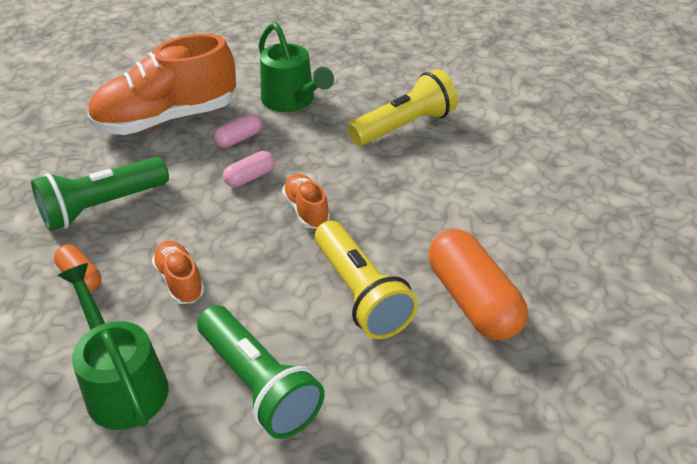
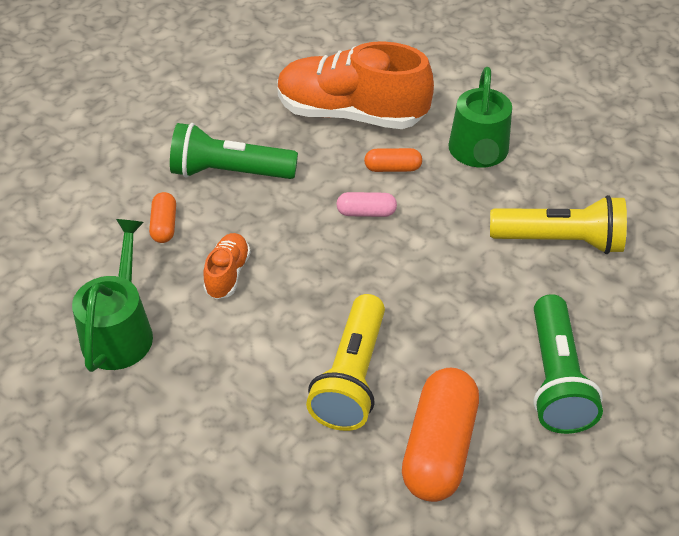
camera: 40 degrees right, 5 degrees up
green flashlight [197,305,325,439] -> green flashlight moved to [533,294,603,434]
pink capsule [213,114,262,148] -> orange capsule [364,148,422,172]
orange shoe [282,174,330,228] -> none

